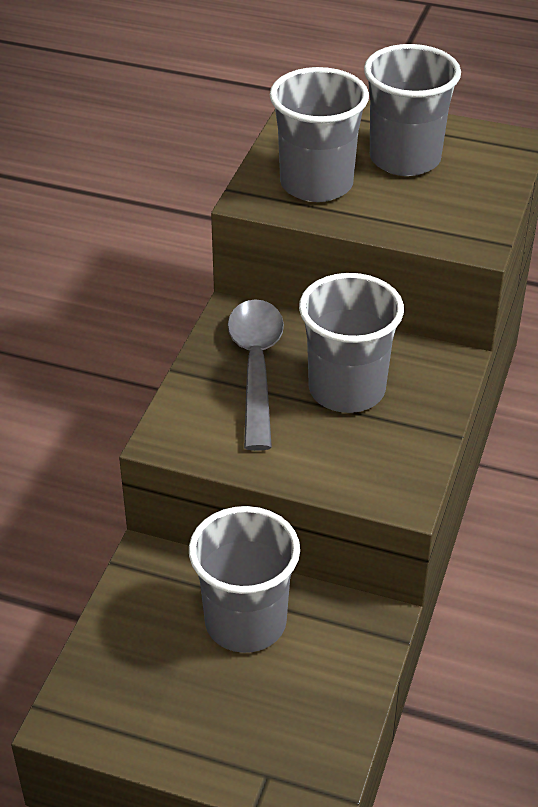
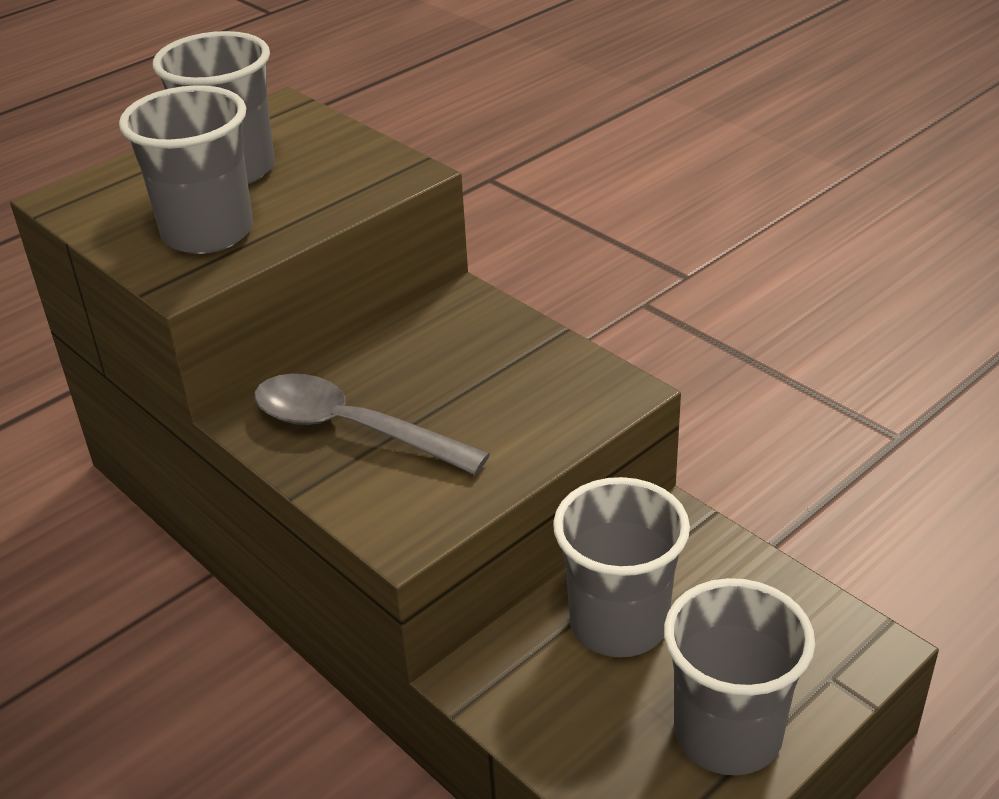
camera: 60 degrees left, 5 degrees down
grey cup [299,273,404,413] -> grey cup moved to [664,578,815,775]

